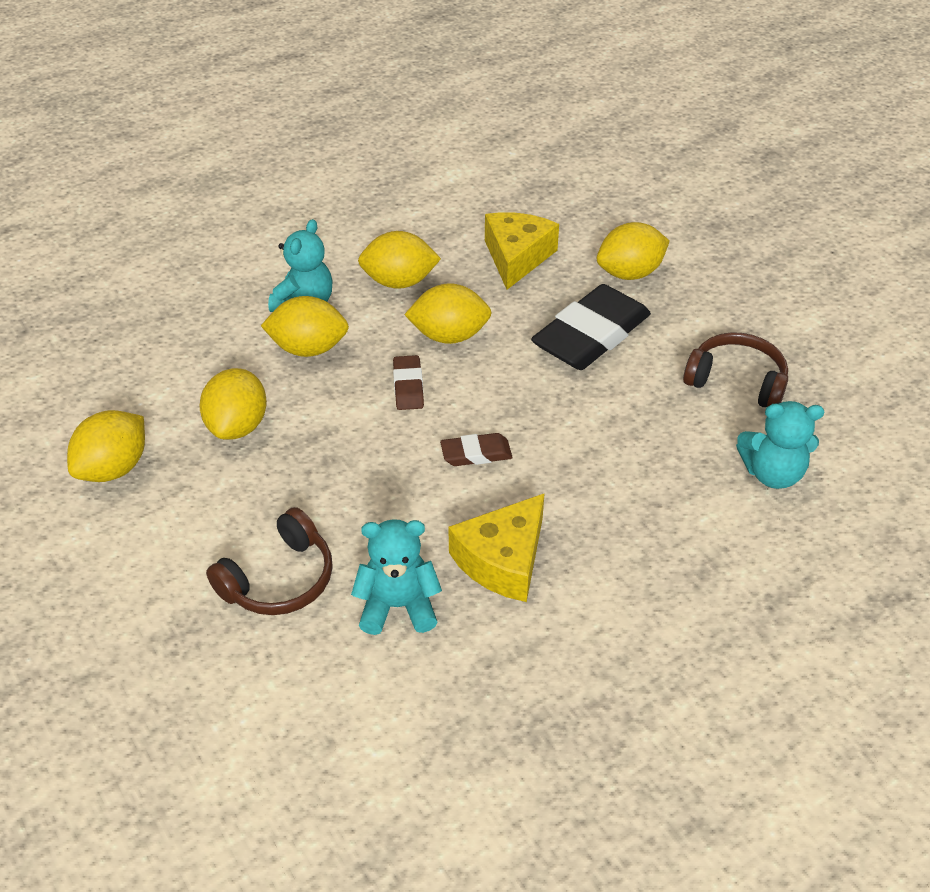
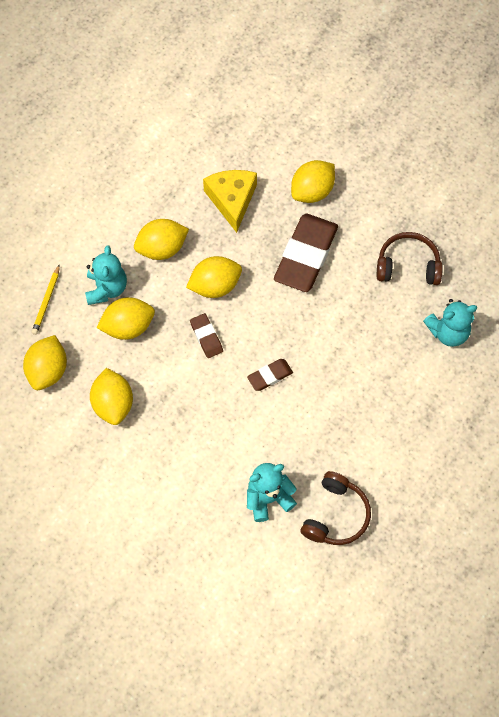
camera: 20 degrees left, 20 degrees up
yellow lemon [67,410,145,482] -> yellow lemon moved to [23,335,67,390]
brown headphones [206,507,333,615] -> brown headphones moved to [301,471,371,545]
yellow cheese [448,493,545,602] -> none
black eraser [531,284,651,370] -> brown eraser [274,214,338,292]
none -> yellow pencil [32,264,60,335]

